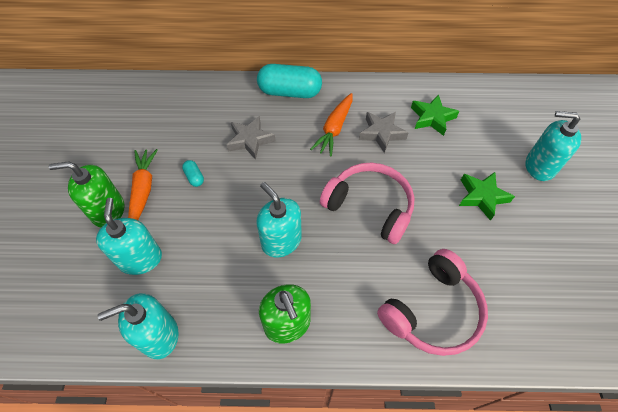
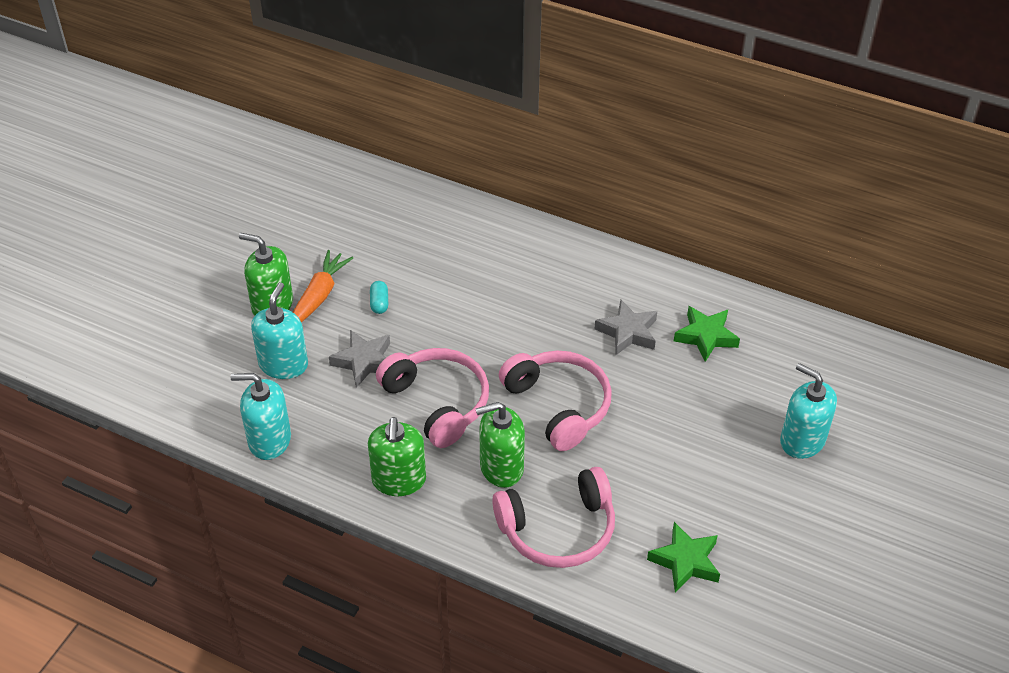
camera: 25 degrees right, 10 degrees down
grey star [227,116,275,160] -> grey star moved to [329,330,390,388]
turquoise soap dispenser [256,182,302,257] -> pink headphones [376,348,489,448]
turquoise capsule [257,64,322,98] -> none
orange carrot [310,93,353,157] -> none
green star [459,172,515,221] -> green star moved to [647,522,720,593]
none -> green soap dispenser [476,402,525,488]

